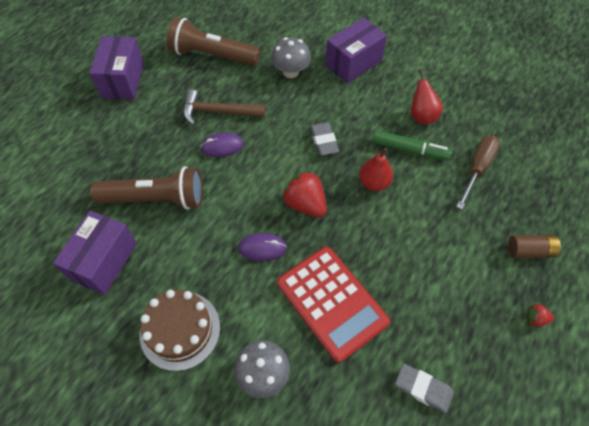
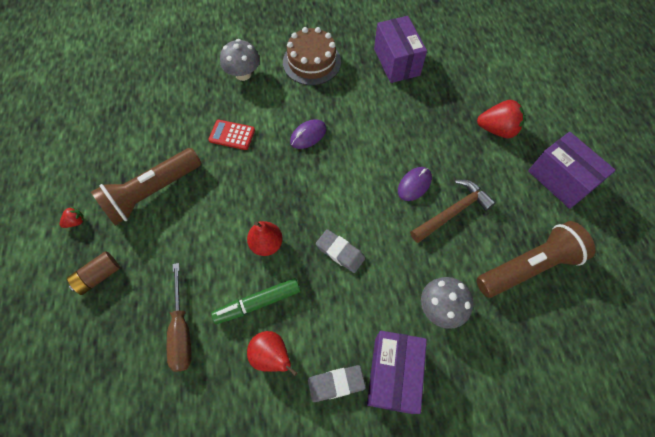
camera: 140 degrees right, 5 degrees up
brown flashlight [90,166,203,210] -> brown flashlight moved to [91,148,201,226]
red calculator [277,247,390,363] -> red calculator [208,120,255,150], size x0.49
red strawberry [282,170,327,217] -> red strawberry moved to [477,100,525,138]
grey eraser [395,364,454,413] -> grey eraser moved to [308,365,366,402]

